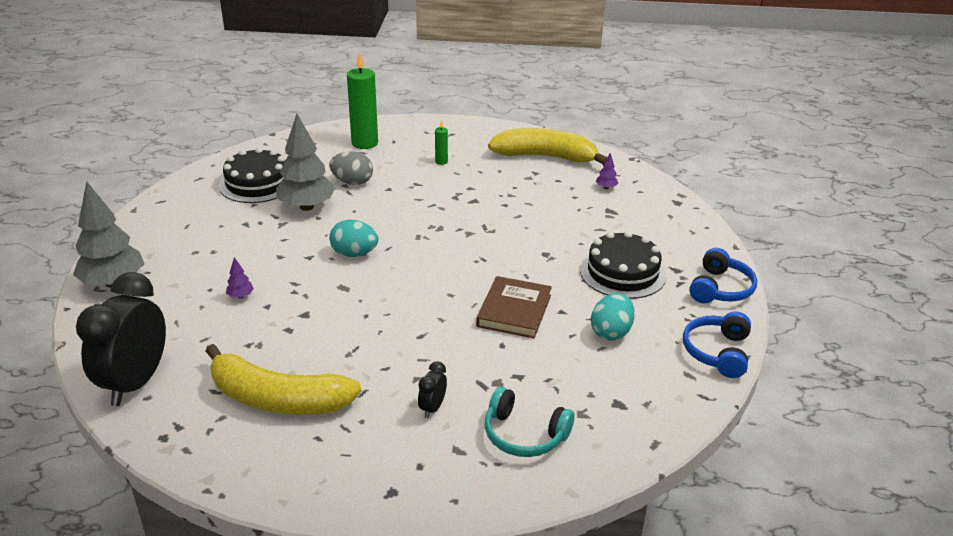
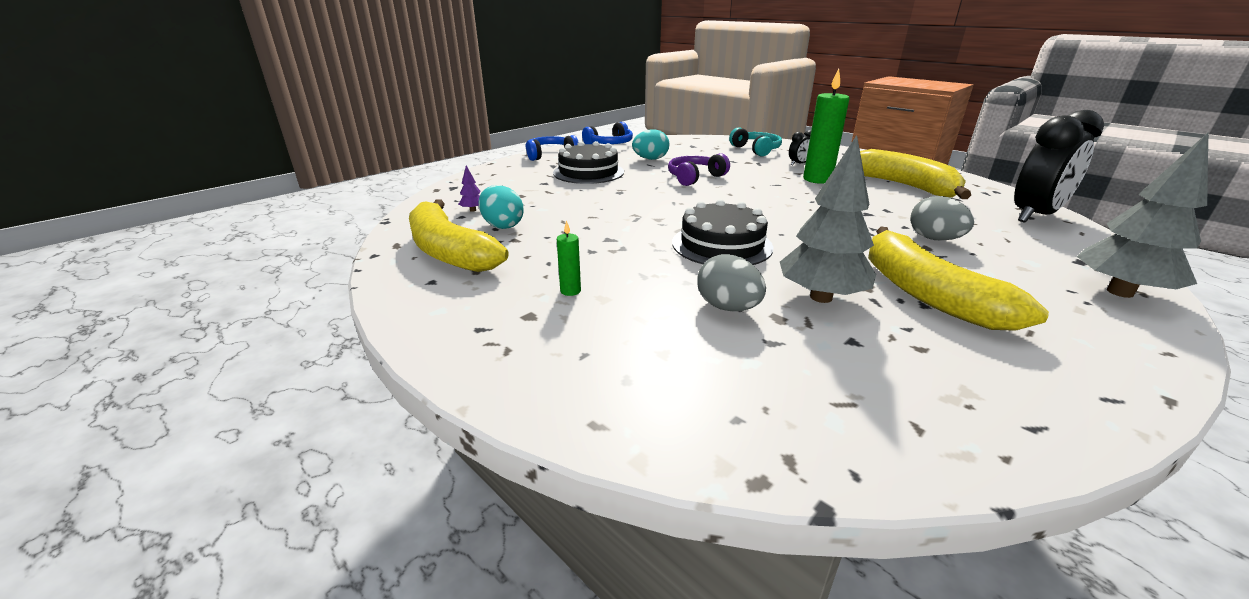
camera: 140 degrees left, 5 degrees down
black cake [219,147,286,203] -> black cake moved to [672,199,773,265]
purple tree [226,257,254,298] -> grey egg [910,196,974,241]
turquoise egg [329,220,378,257] -> turquoise egg moved to [478,185,524,229]
green candle [347,51,378,149] -> green candle moved to [803,69,850,184]
brown book [476,276,552,338] -> purple headphones [668,153,730,186]
none -> yellow banana [868,227,1049,331]

